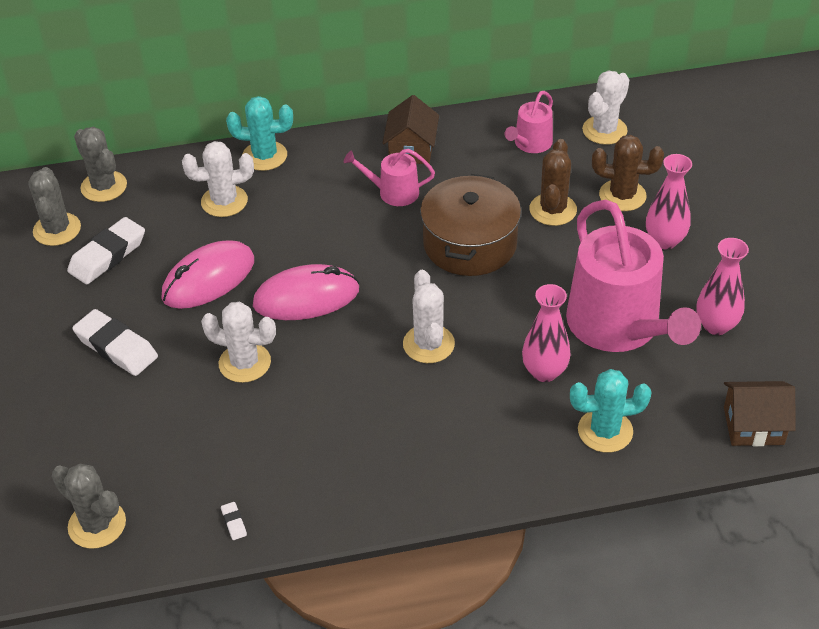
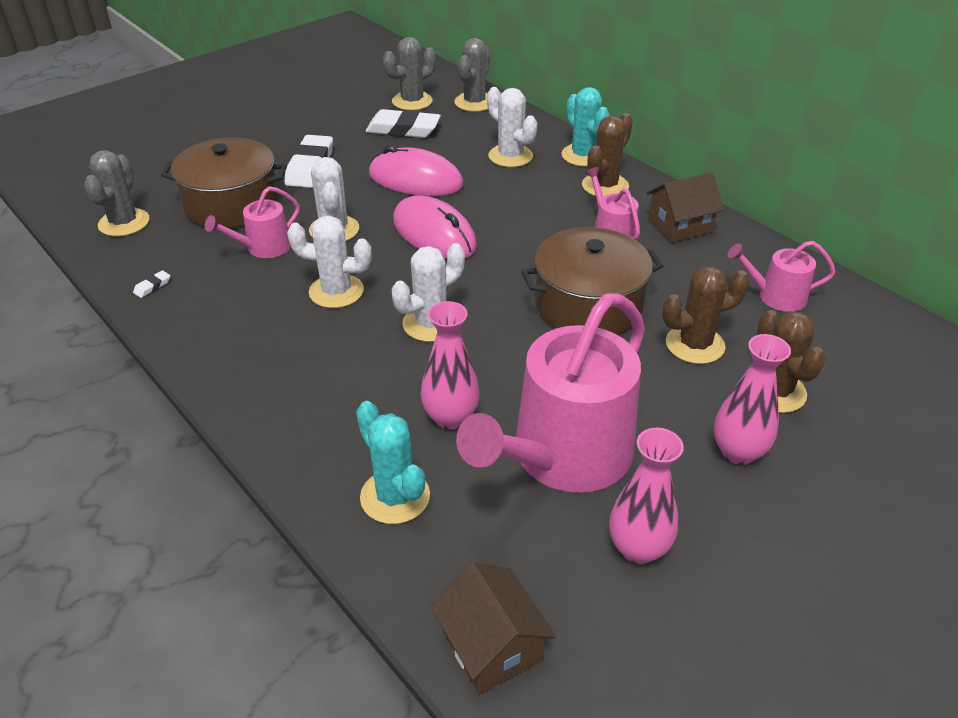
camera: 60 degrees right, 5 degrees down
white cactus [582,70,629,145] -> white cactus moved to [287,216,372,308]
none -> brown pot [161,137,287,229]
none -> pink watering can [205,186,300,258]
none -> brown cactus [582,113,633,197]

